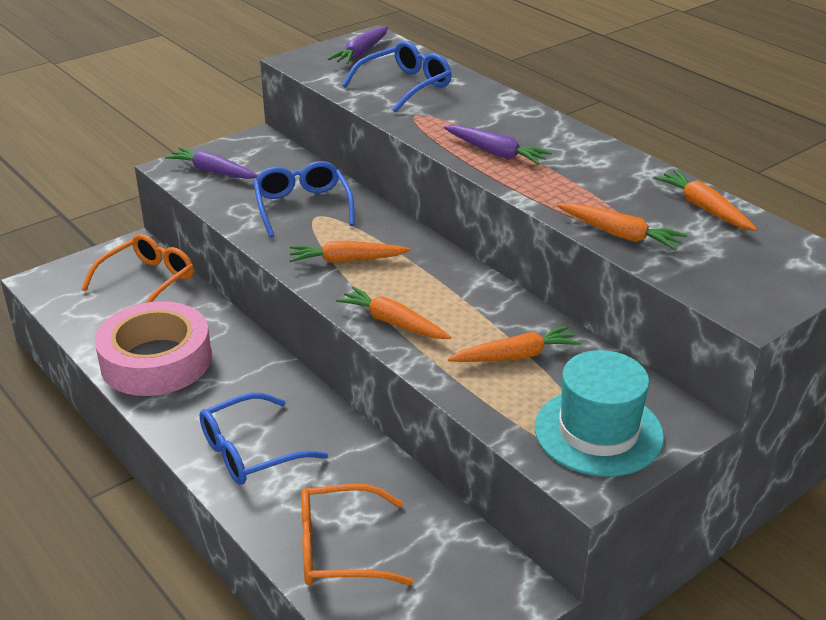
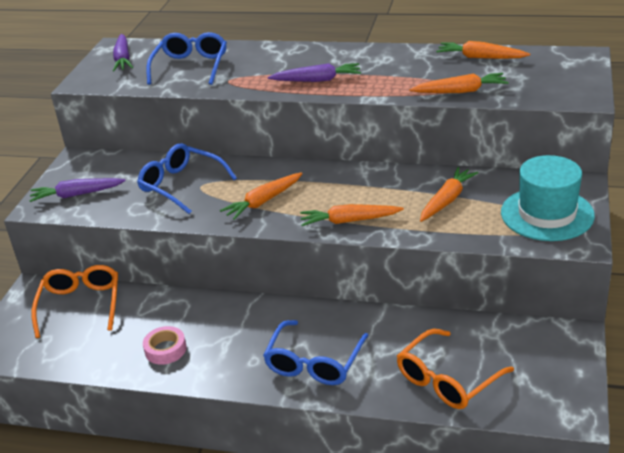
camera: 35 degrees left, 0 degrees up
pink tape [95,301,212,396] -> pink tape [143,326,187,365], size x0.43

